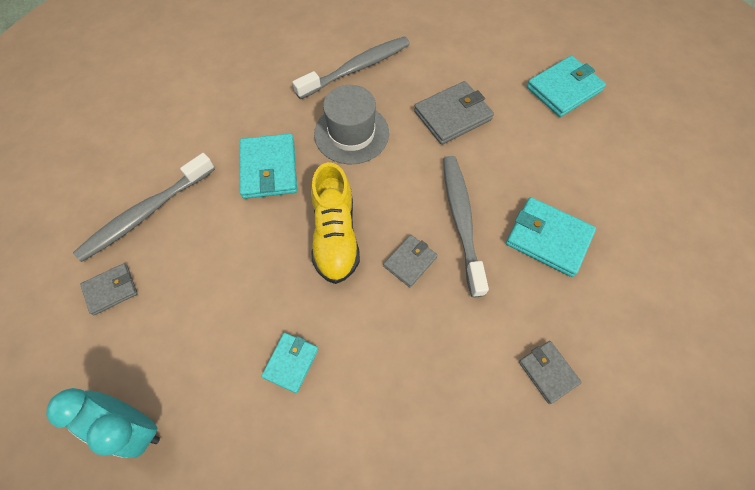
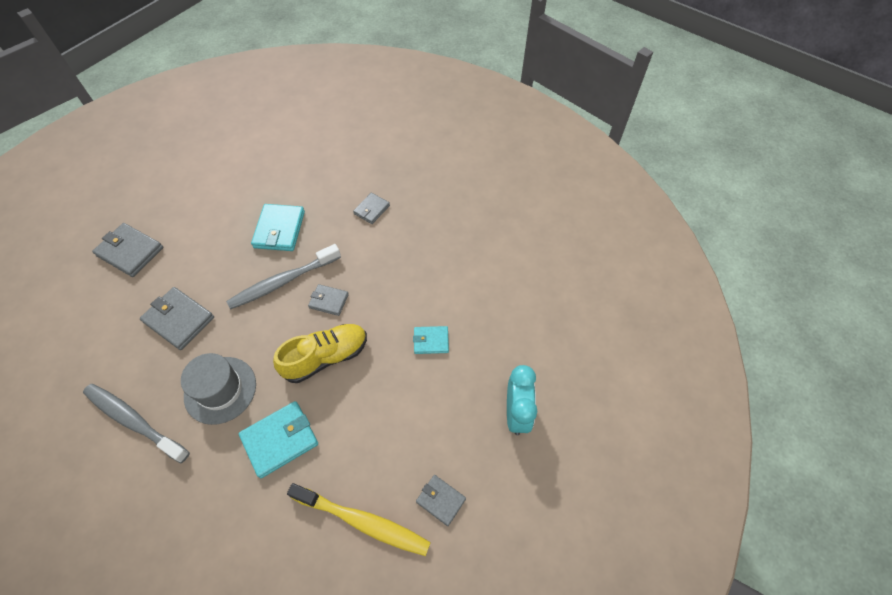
camera: 115 degrees left, 5 degrees down
grey toothbrush [73,153,215,262] -> yellow toothbrush [287,483,431,556]
turquoise wallet [526,55,606,117] -> grey wallet [92,223,163,277]

